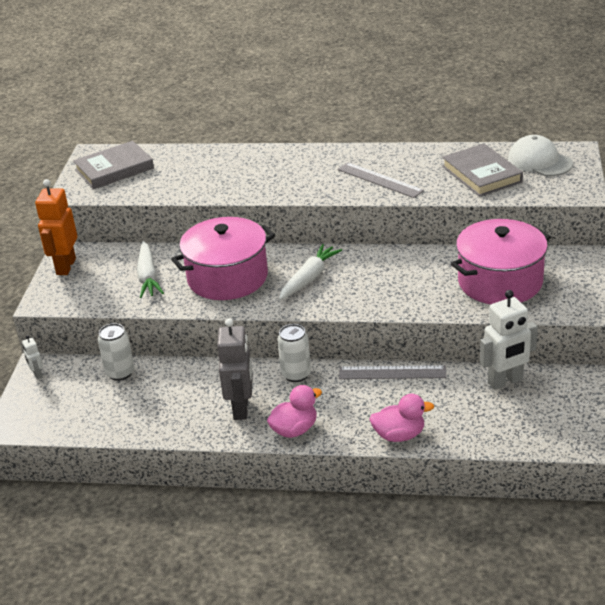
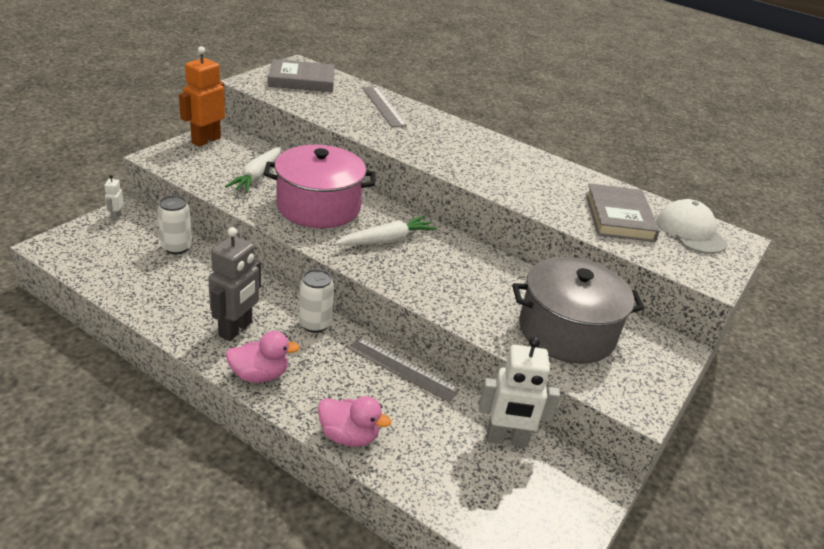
camera: 20 degrees right, 0 degrees up
grey ruler [338,162,424,198] -> grey ruler moved to [362,87,407,127]
pink pot [451,219,551,304] -> grey pot [512,257,644,364]

